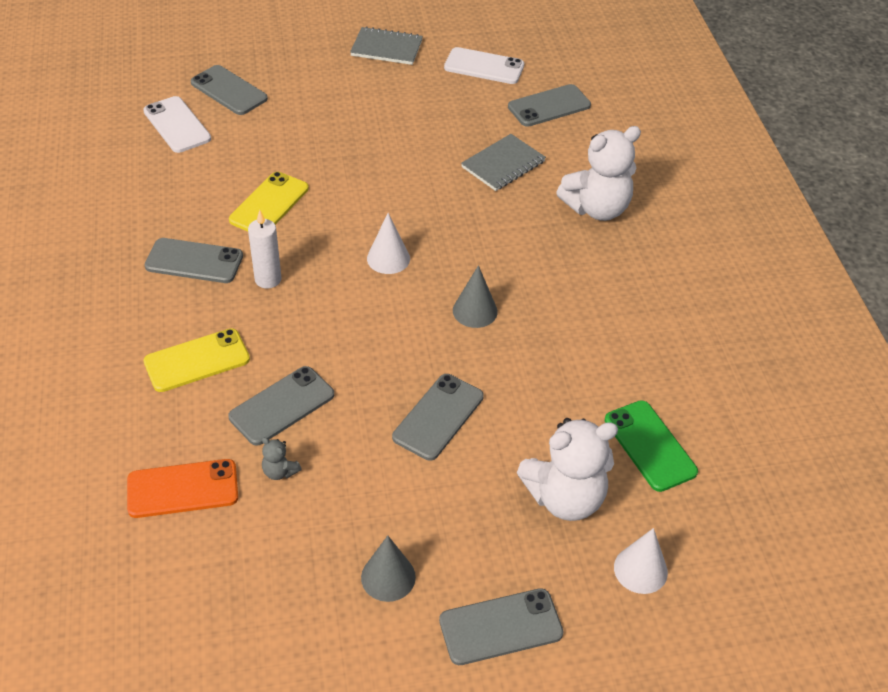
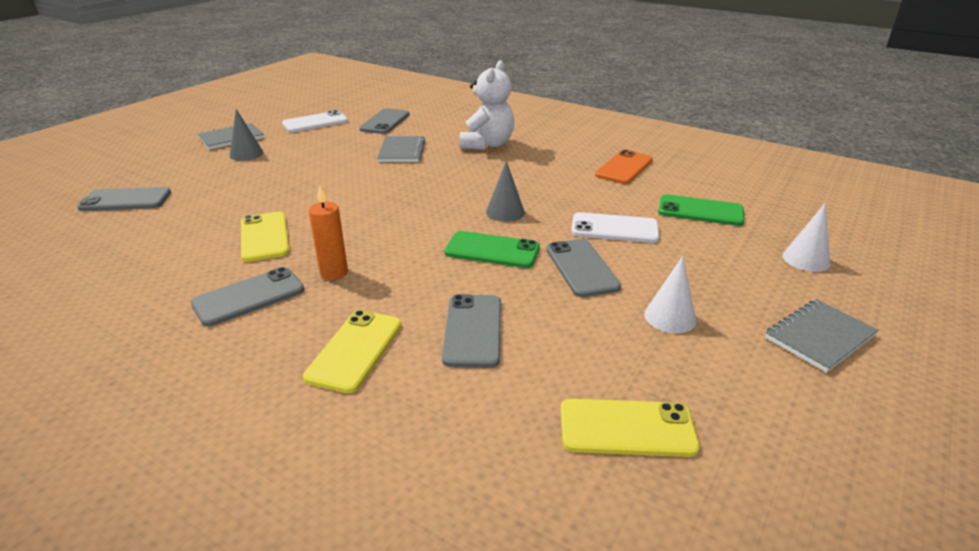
camera: 45 degrees left, 15 degrees down
orange phone [127,459,238,518] -> orange phone moved to [595,150,653,184]
white phone [143,96,211,153] -> white phone moved to [571,212,659,243]
white candle [248,210,282,289] -> orange candle [309,185,348,280]
grey teddy bear [262,437,302,480] -> none
grey cone [361,535,416,602] -> grey cone moved to [229,109,263,161]
white cone [367,213,410,274] -> white cone moved to [644,256,696,333]
grey phone [439,588,564,665] -> grey notebook [765,299,879,373]
white teddy bear [517,418,618,521] -> none
none -> green phone [444,231,540,268]
none -> yellow phone [561,399,700,457]

